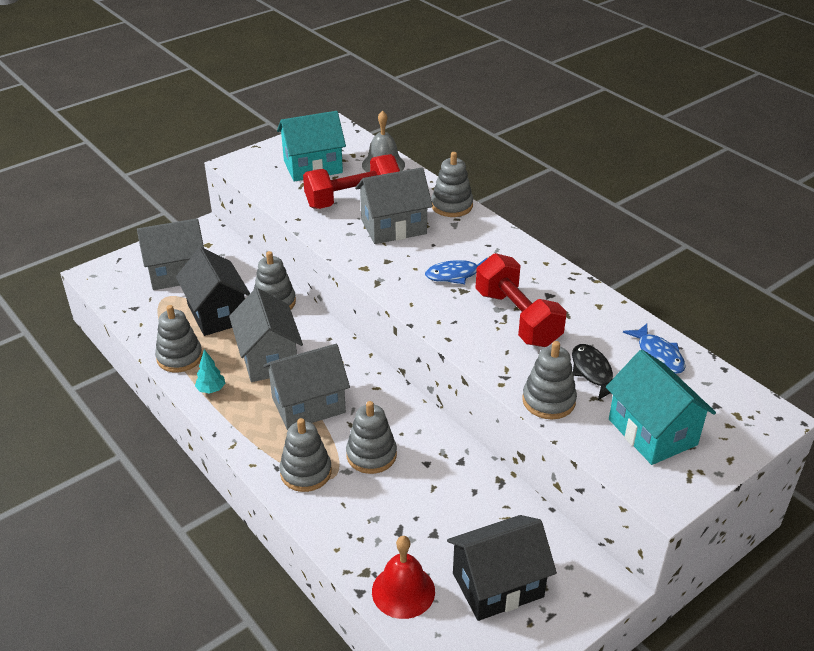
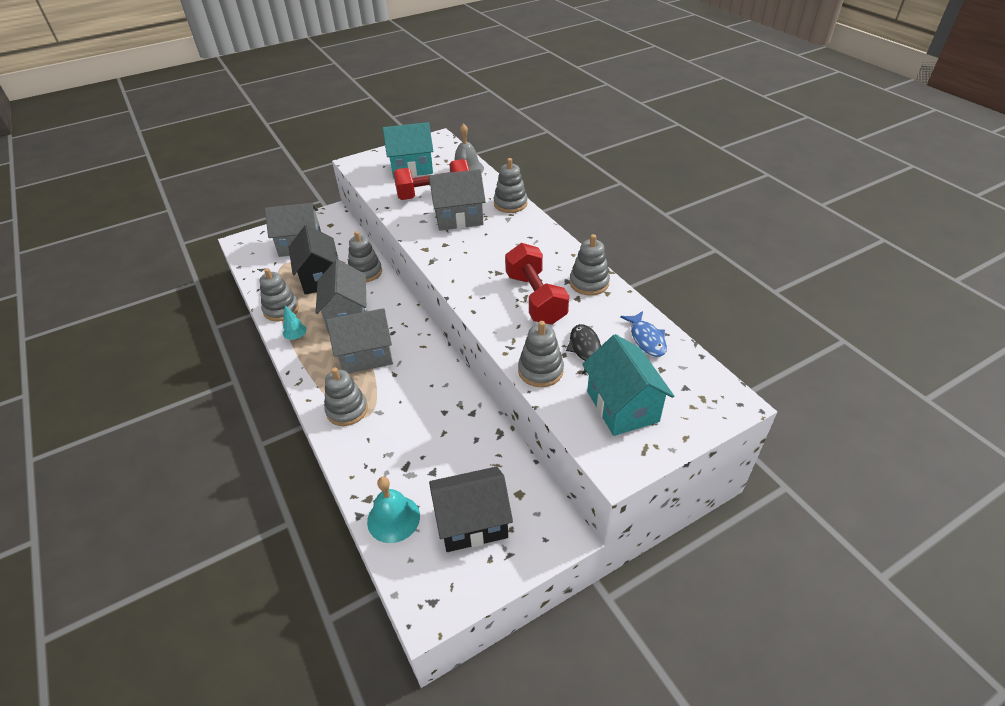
camera: 10 degrees right, 5 degrees up
grey stacking toy [346,401,397,474] -> grey stacking toy moved to [570,234,610,296]
red bell [372,536,435,619] -> turquoise bell [367,477,420,543]
blue fish [425,258,487,284] -> none

